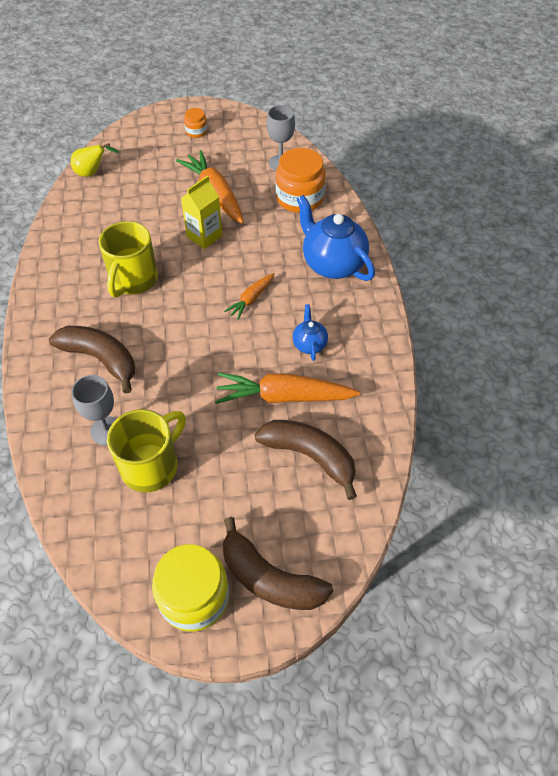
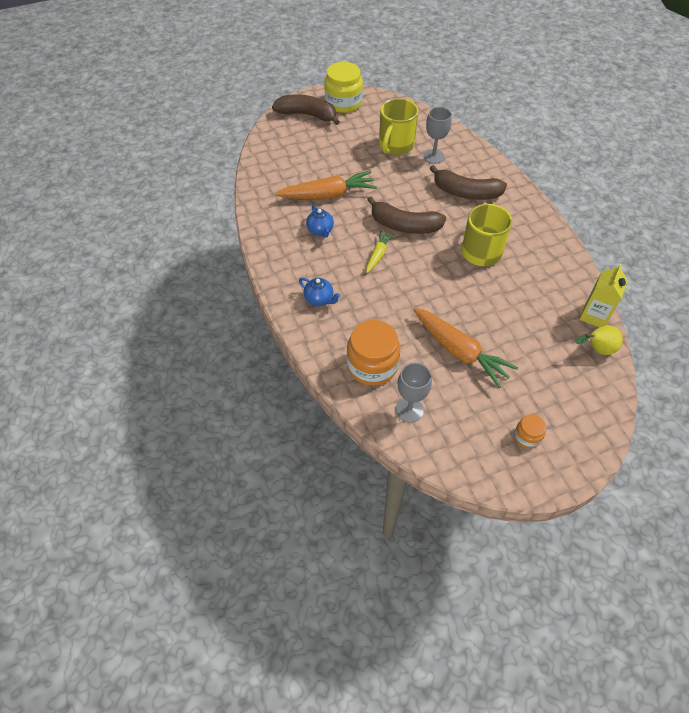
camera: 165 degrees right, 0 degrees up
yellow carton [181,176,223,249] -> yellow carton moved to [579,264,628,327]
orange carrot [224,273,275,320] -> yellow carrot [366,230,394,273]
brown banana [255,420,357,500] -> brown banana moved to [367,196,446,234]
blue teapot [297,195,375,281] -> blue teapot [299,277,341,306], size x0.50

